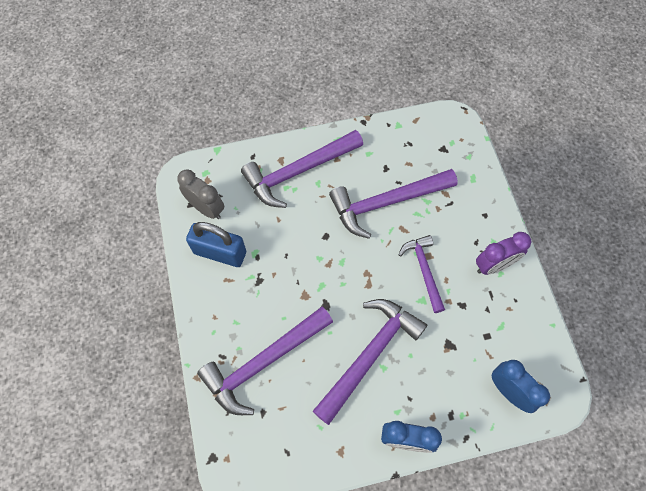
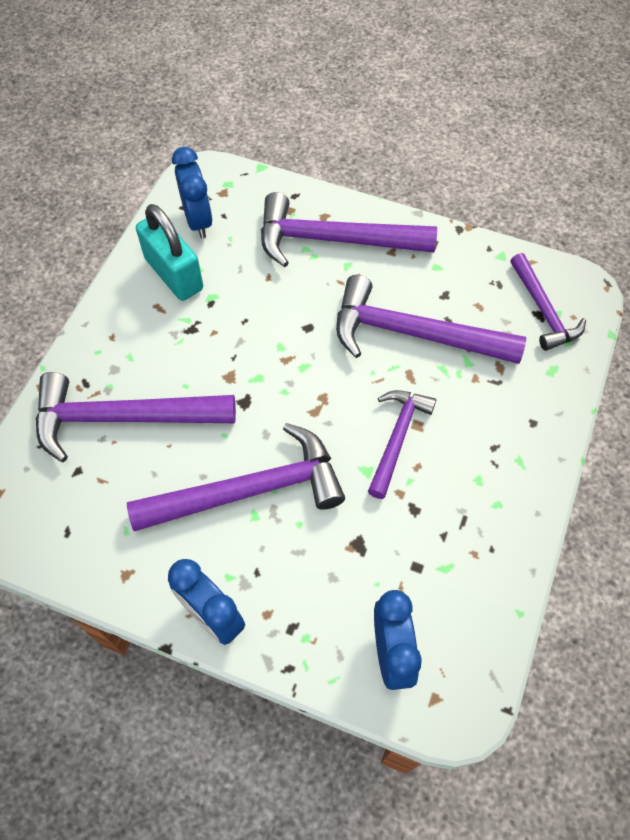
camera: 35 degrees right, 5 degrees down
grey clock [177,169,224,219] -> blue clock [172,147,212,238]
blue padlock [186,222,246,267] -> turquoise padlock [136,204,203,301]
purple clock [476,232,532,275] -> none
none -> purple hammer [510,253,586,351]

